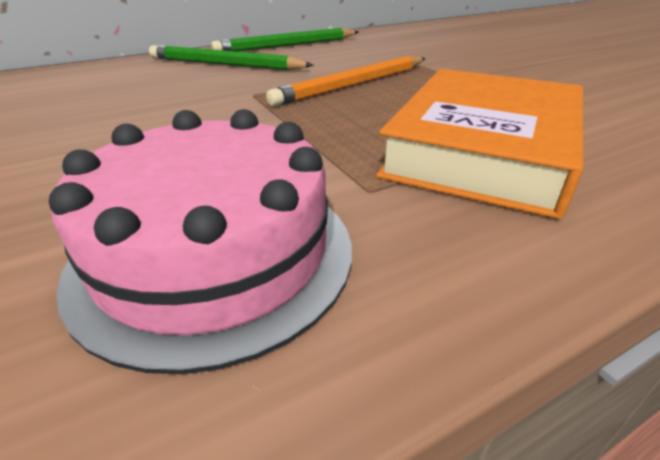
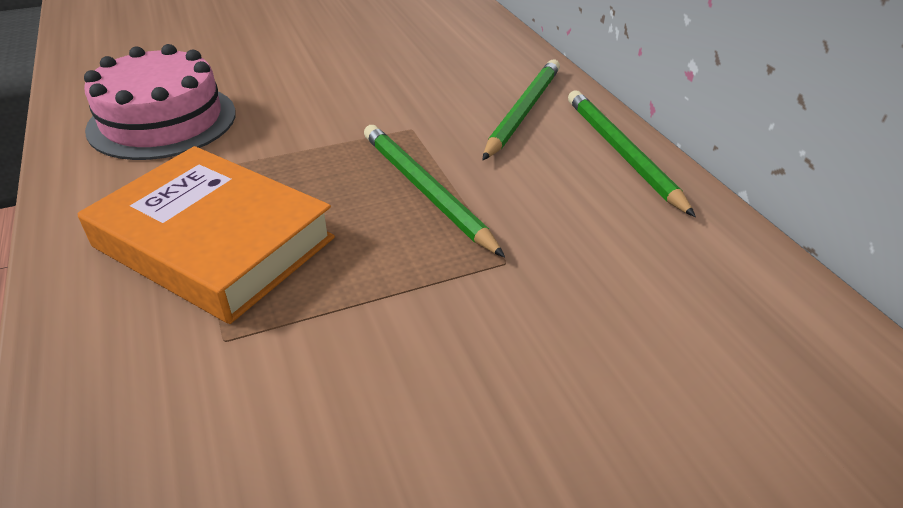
camera: 95 degrees right, 5 degrees up
orange pencil [266,56,426,106] -> green pencil [364,125,505,258]

